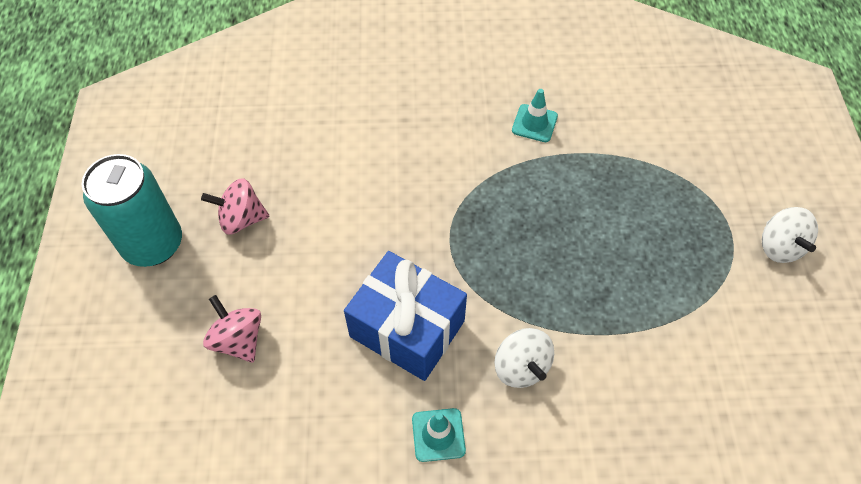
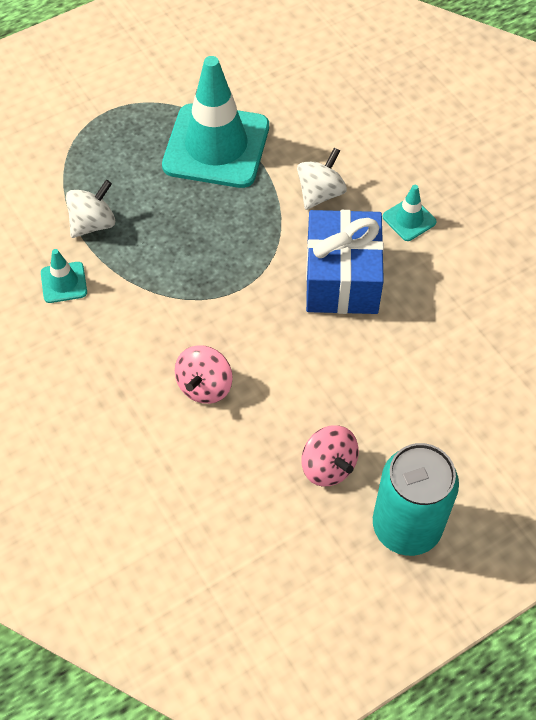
camera: 120 degrees left, 0 degrees up
pink spinning top [203,295,261,363] -> pink spinning top moved to [175,345,233,404]
white spinning top [762,207,818,263] -> white spinning top moved to [66,180,115,238]
none -> turquoise traffic cone [162,56,269,188]

